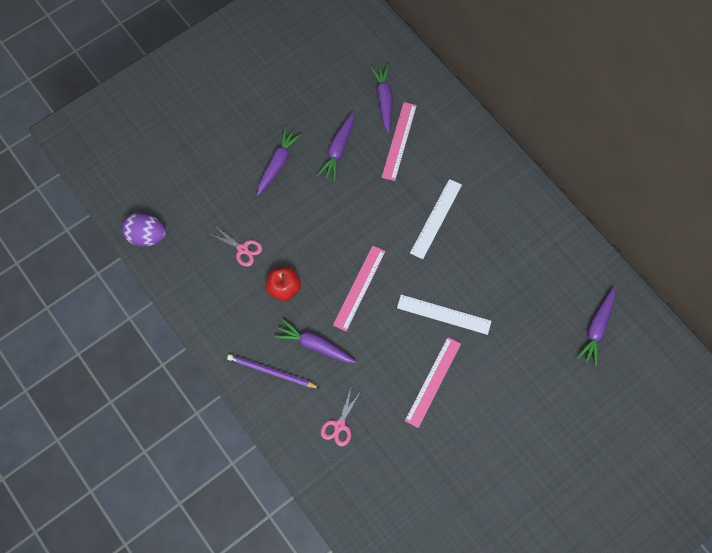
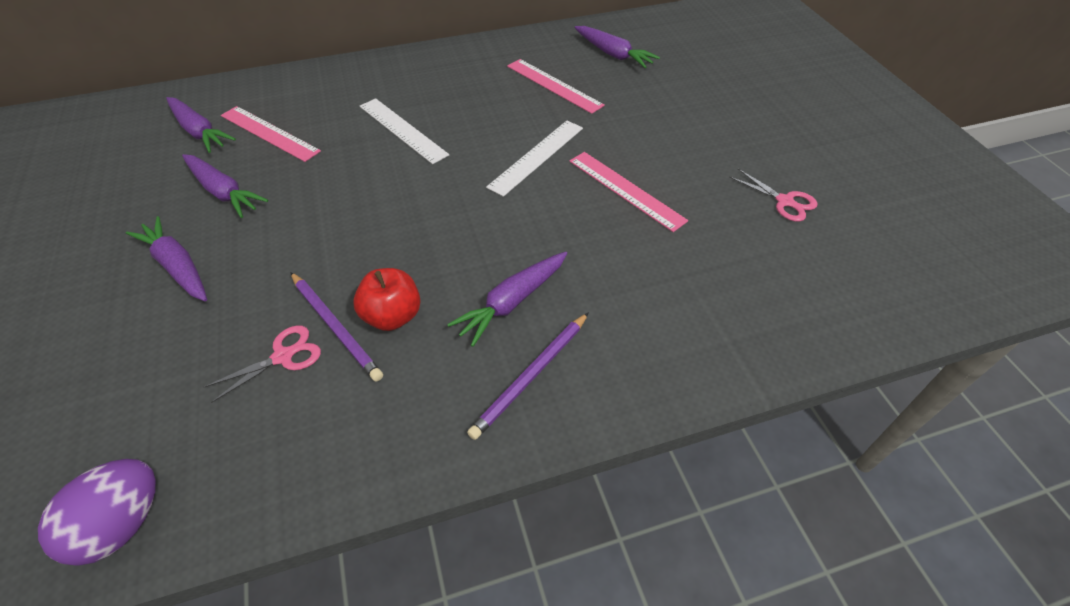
camera: 70 degrees left, 20 degrees down
pink scissors [321,386,361,446] -> pink scissors moved to [729,169,817,222]
pink ruler [333,245,386,331] -> pink ruler moved to [507,59,605,114]
purple carrot [370,64,393,133] -> purple carrot turned 150 degrees counterclockwise [166,97,236,153]
none -> purple pencil [290,272,383,382]

